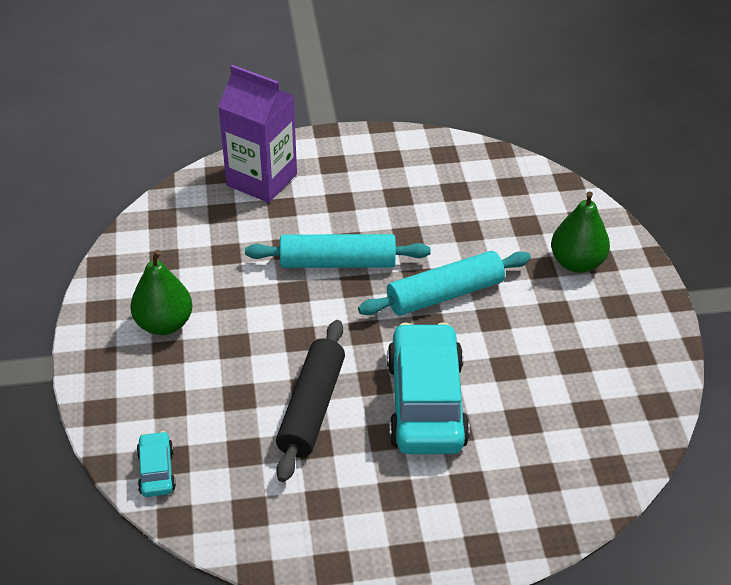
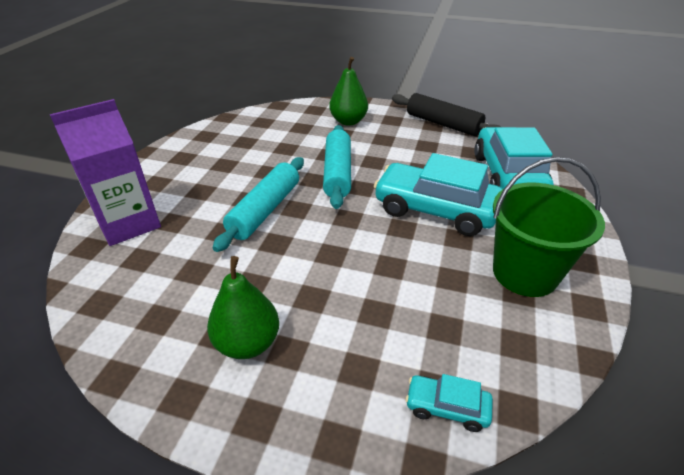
camera: 65 degrees left, 5 degrees down
black rolling pin [276,320,345,482] -> black rolling pin moved to [392,93,501,136]
none -> turquoise car [474,127,554,189]
none -> green bucket [493,157,605,297]

